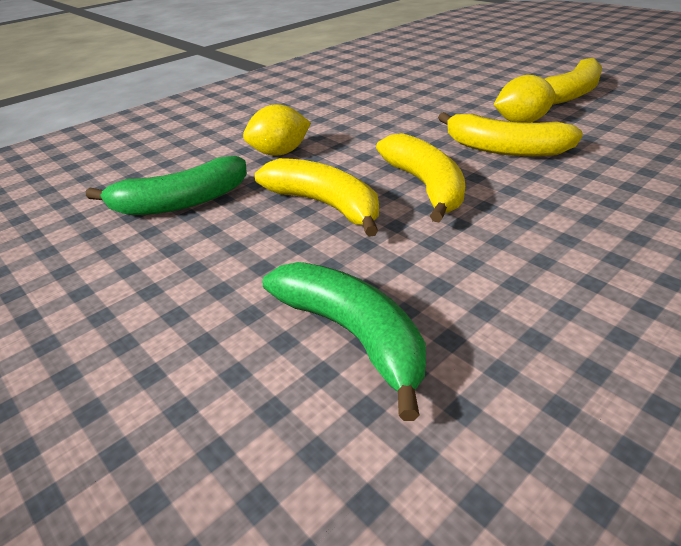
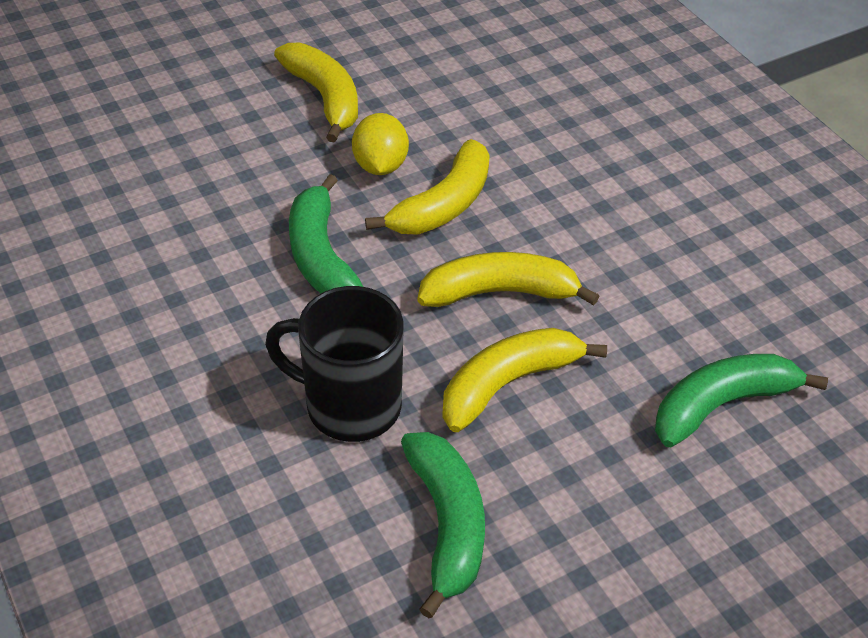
camera: 80 degrees left, 10 degrees up
yellow lemon [243,104,311,156] -> black mug [265,286,404,442]
none -> green banana [289,174,363,293]

